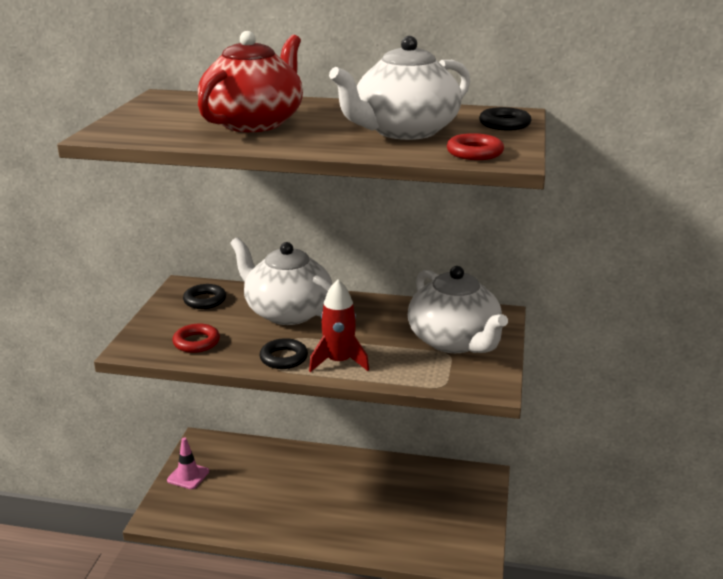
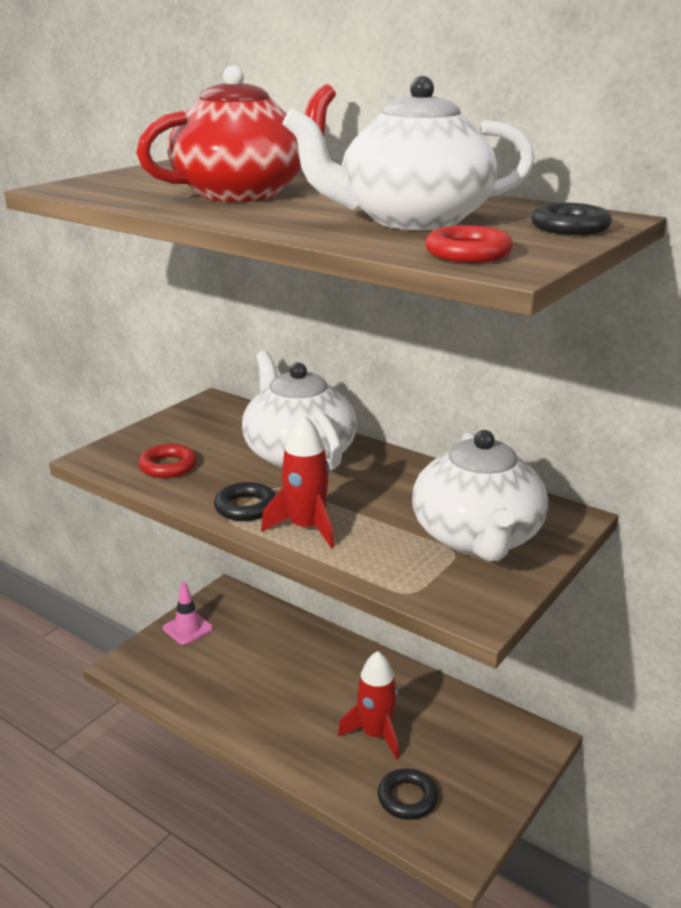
camera: 25 degrees right, 0 degrees up
black ring [183,284,226,309] -> black ring moved to [378,769,438,820]
none -> red rocket [338,651,399,760]

